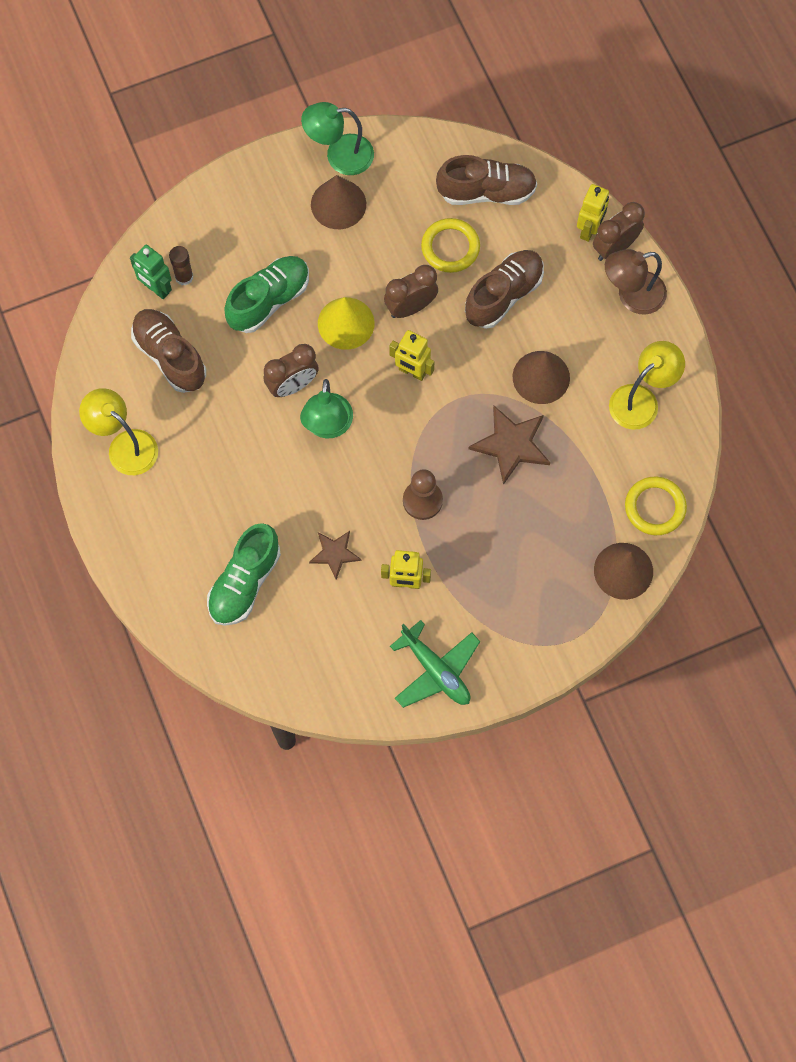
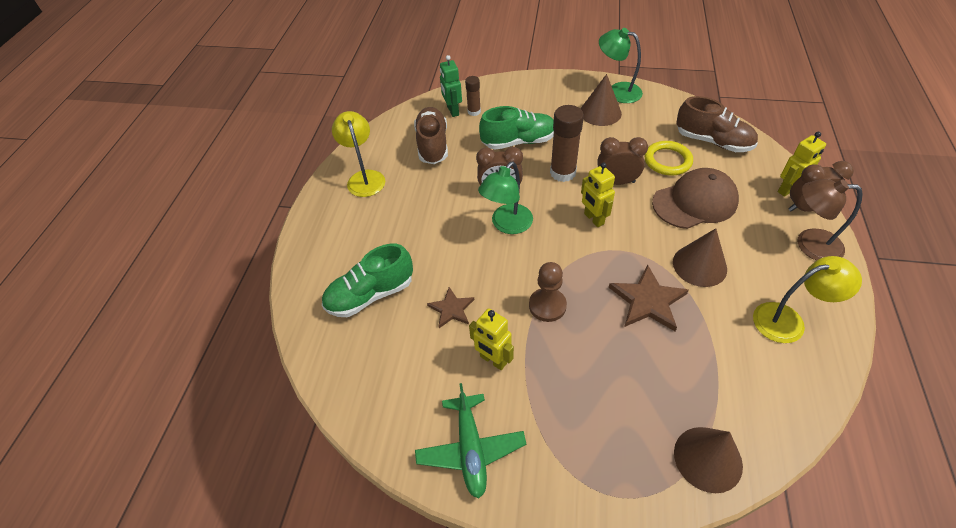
camera: 35 degrees right, 20 degrees down
yellow cone [318,297,375,350] -> brown glue stick [550,105,584,182]
brown shoe [465,250,544,329] -> brown cap [652,168,739,229]
yellow ring [625,477,687,535] -> none

